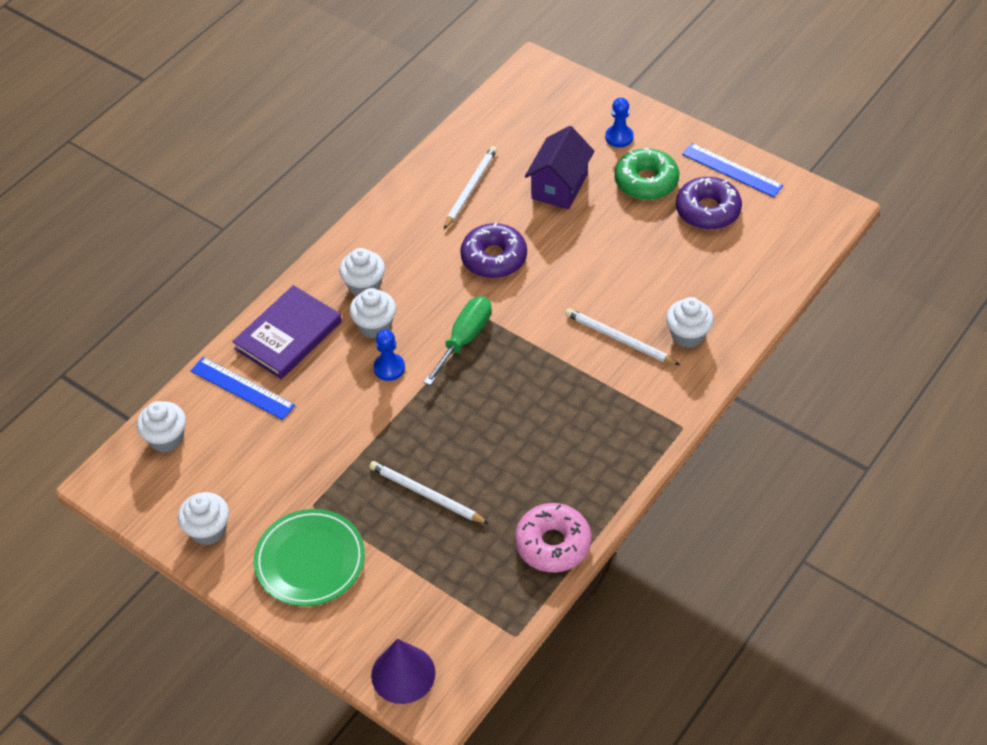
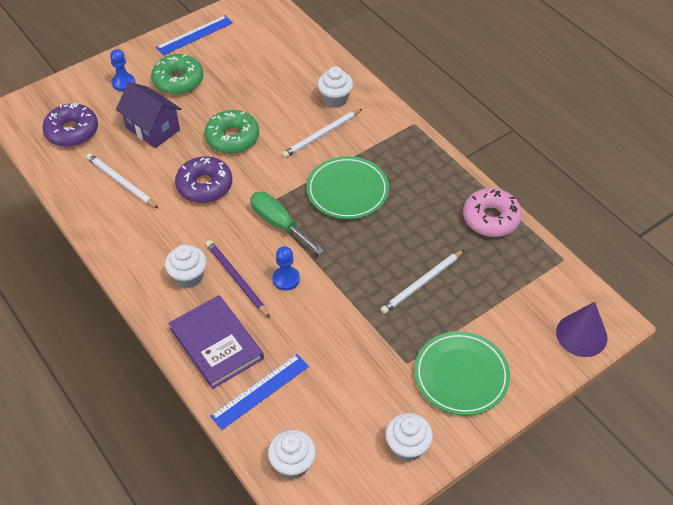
camera: 75 degrees left, 0 degrees up
white cupcake [349,288,396,339] -> purple pencil [206,240,270,318]
purple donut [676,177,742,230] -> purple donut moved to [42,103,98,147]
none -> green donut [205,110,259,154]
none -> green plate [306,156,389,219]

